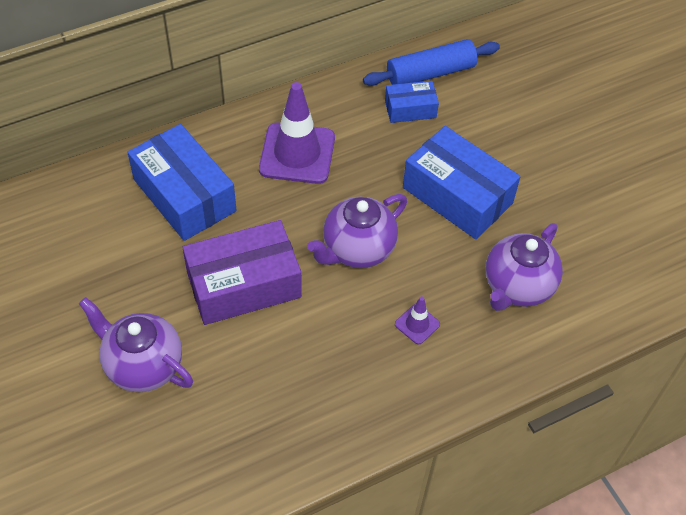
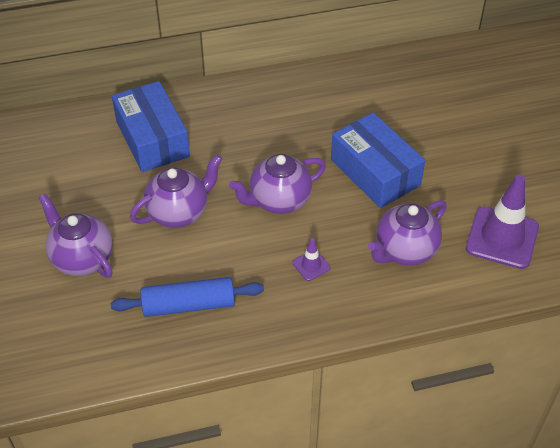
camera: 15 degrees right, 5 degrees down
purple box [183,220,302,325] -> purple teapot [130,154,222,228]
purple traffic cone [259,82,335,184] -> purple traffic cone moved to [466,175,539,269]
blue rolling pin [363,39,500,86] -> blue rolling pin moved to [111,277,264,317]
blue box [385,81,439,123] -> none

